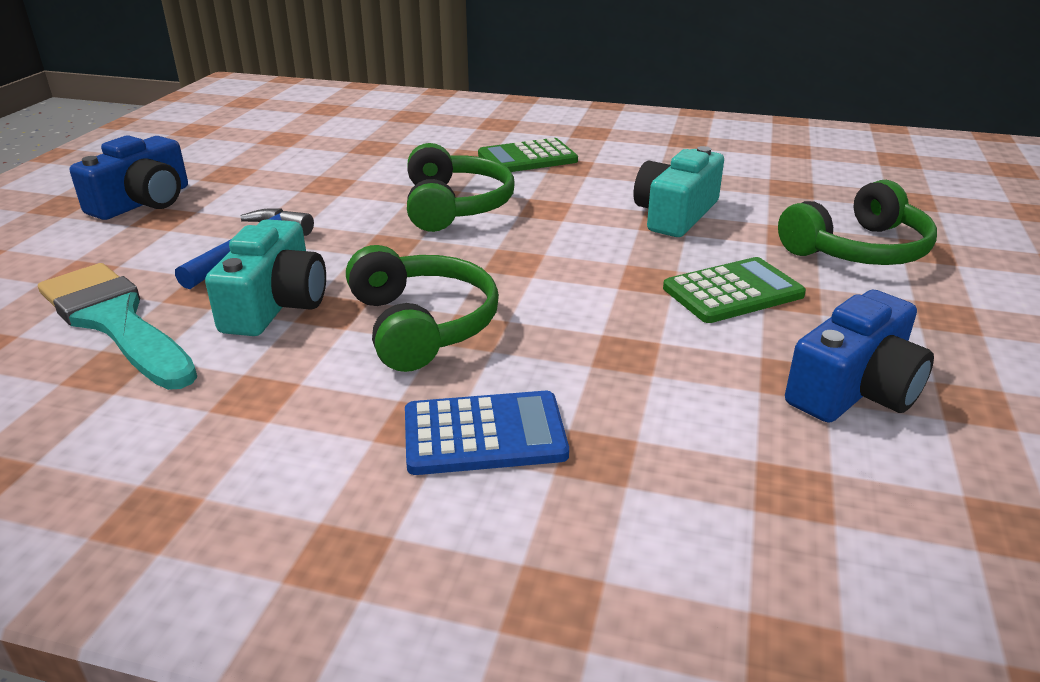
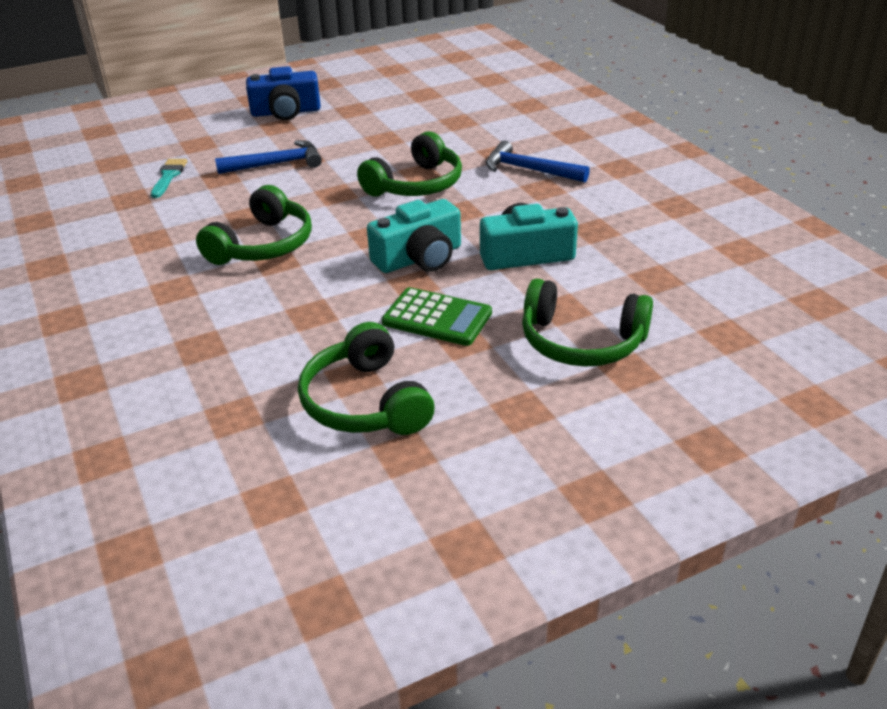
camera: 50 degrees right, 5 degrees up
turquoise brush [38,263,197,390] -> turquoise brush [151,159,187,198], size x0.50
turquoise camera [205,219,326,336] -> turquoise camera moved to [367,199,461,273]
blue calculator [405,391,569,475] -> none
green calculator [478,138,578,172] -> blue hammer [486,141,590,182]
blue camera [785,290,934,423] -> green headphones [298,322,435,435]

